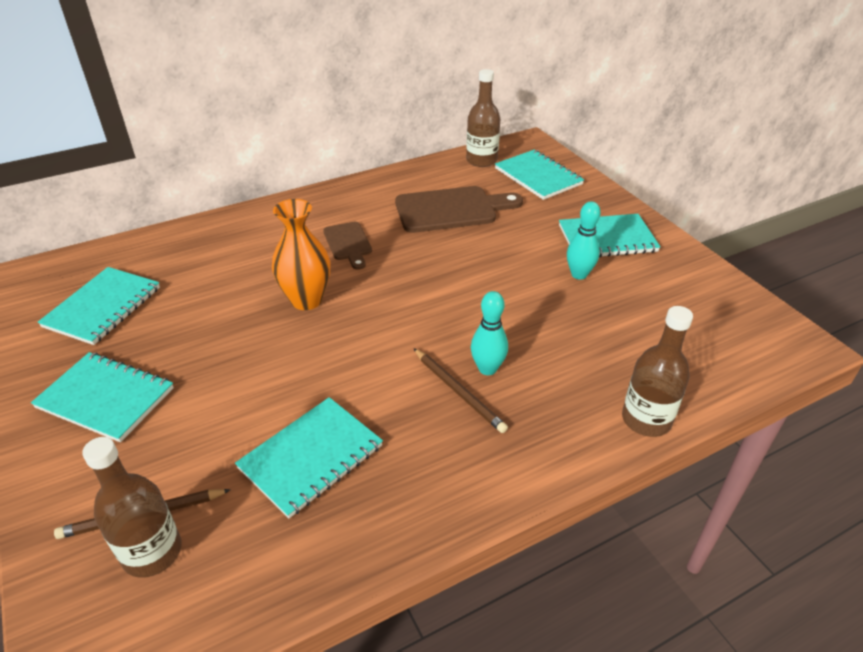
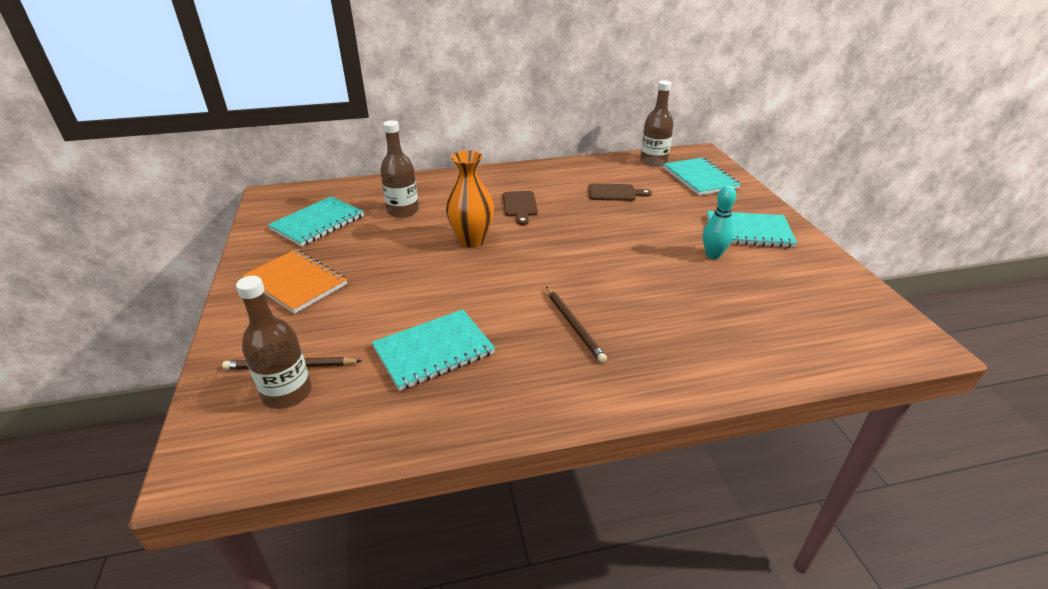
camera: 15 degrees right, 5 degrees down
turquoise notebook [31,352,174,442] -> orange notebook [242,249,347,314]
brown cutting board [395,186,523,233] -> brown cutting board [588,183,652,201], size x0.57
turquoise bowling pin [471,291,508,375] -> none
brown bottle [622,306,693,437] -> brown bottle moved to [380,120,419,218]

